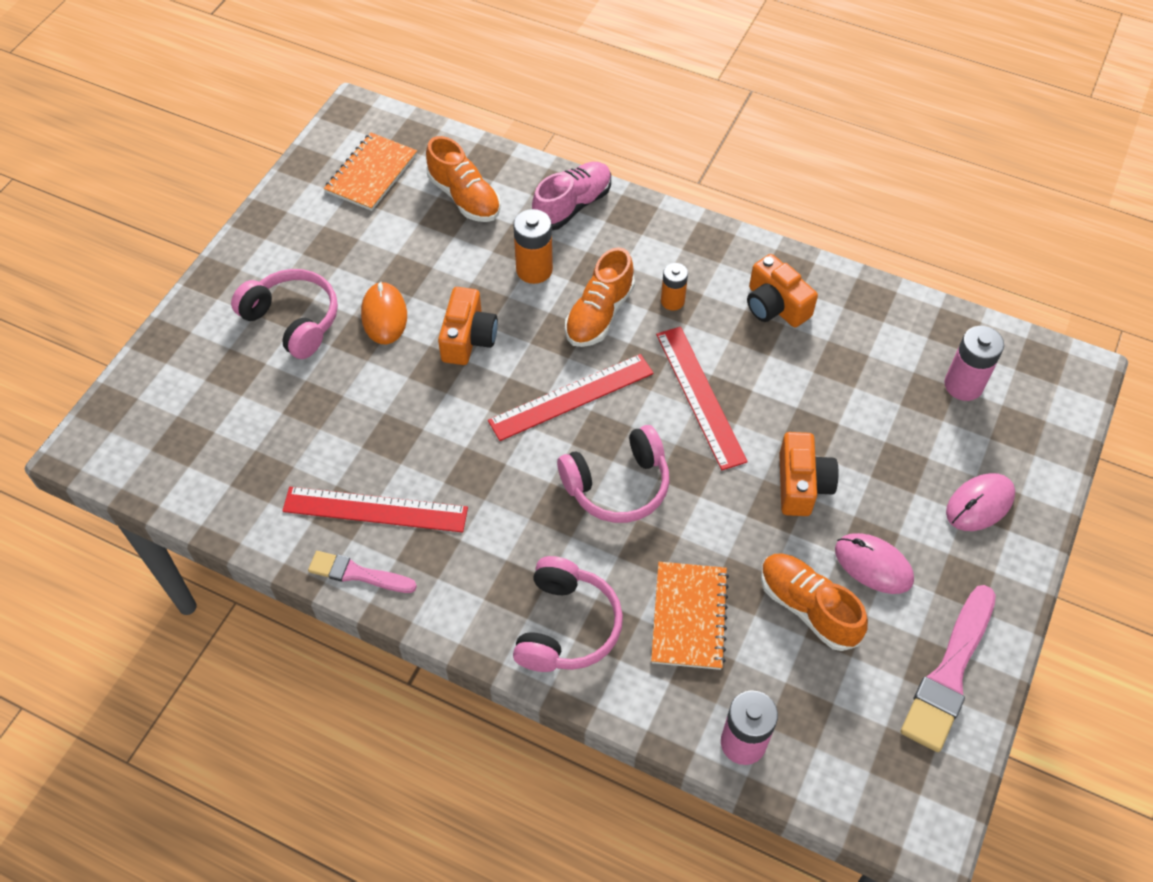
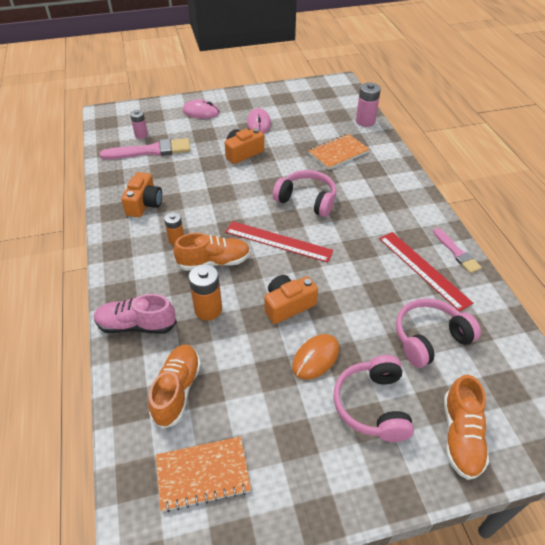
camera: 130 degrees left, 10 degrees down
pink headphones [513,556,623,672] -> pink headphones moved to [396,298,481,368]
red ruler [656,327,747,470] -> none
orange shoe [761,553,868,651] -> orange shoe moved to [444,375,489,480]
pink brush [901,585,996,752] -> pink brush moved to [100,138,190,159]
pink battery [944,326,1004,401] -> pink battery [130,110,148,139], size x0.65

